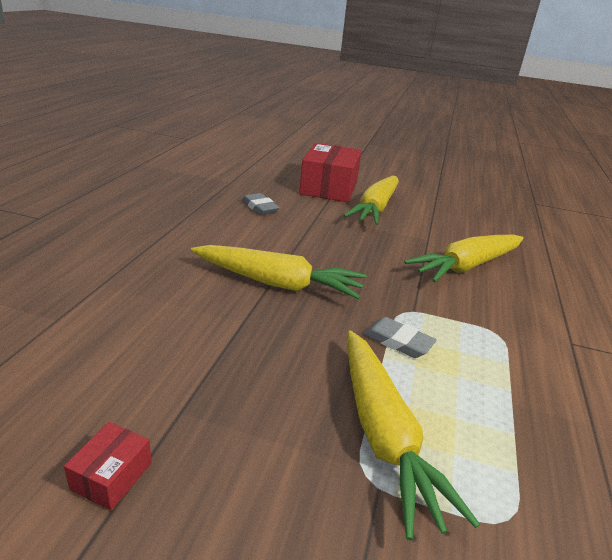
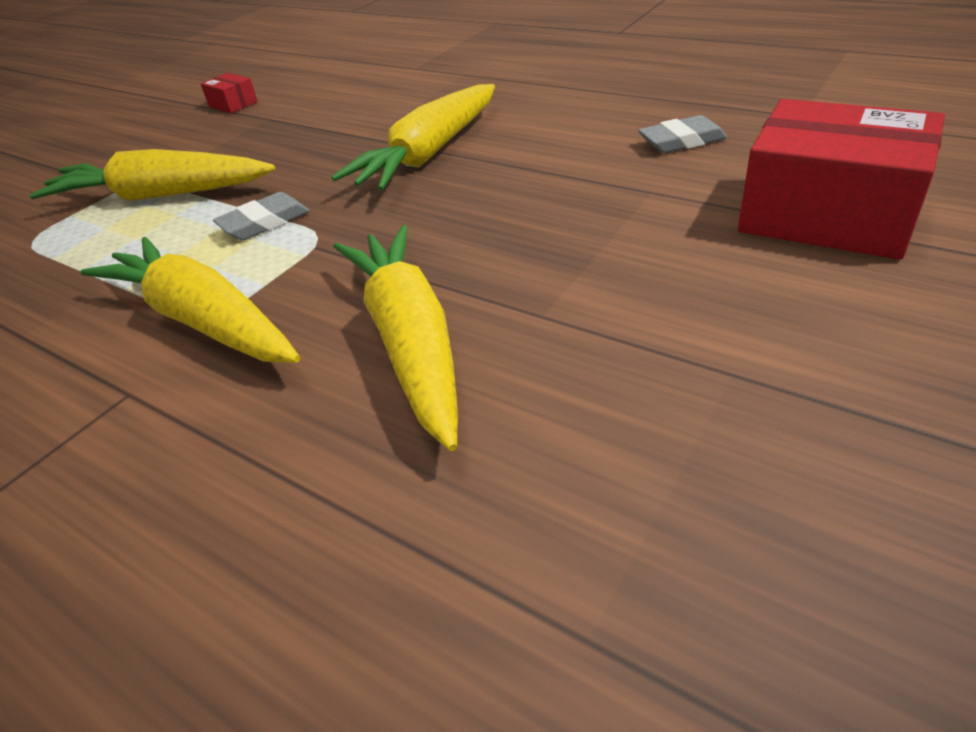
camera: 115 degrees right, 10 degrees up
yellow carrot [343,175,399,225] -> yellow carrot moved to [80,237,300,363]

